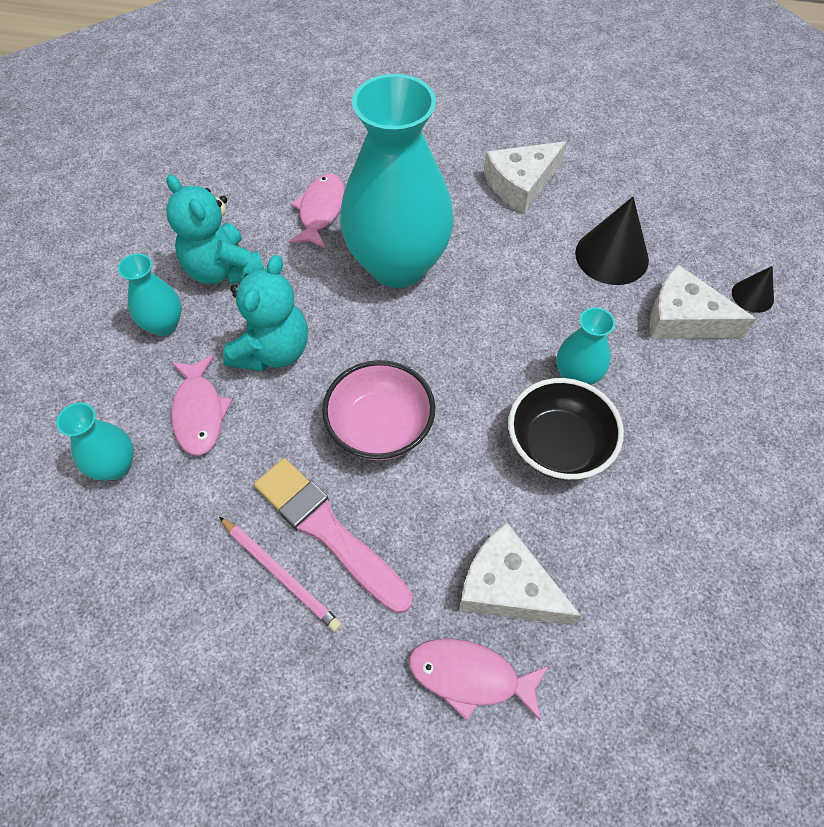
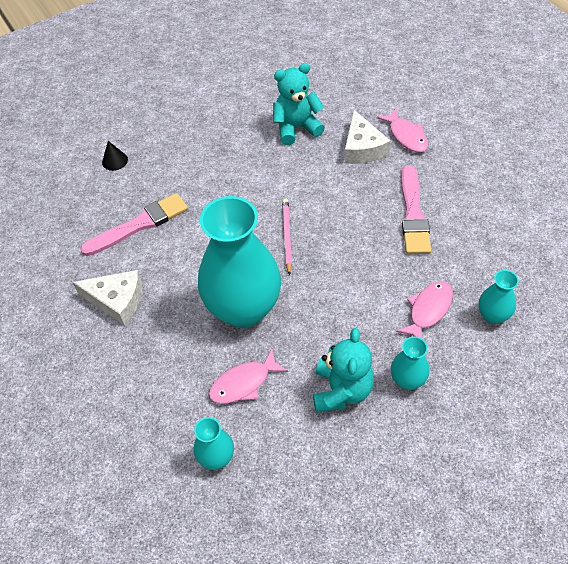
camera: 130 degrees left, 5 degrees down
pink pencil [219,517,342,632] -> pink pencil moved to [282,198,292,275]
turquoise teddy bear [223,255,308,371] -> turquoise teddy bear moved to [273,63,325,145]
pink bowl [322,360,435,460] -> none
black bowl [508,378,624,480] -> none
turquoise vase [557,307,615,385] -> turquoise vase moved to [194,417,234,470]
black cone [575,197,649,285] -> pink brush [80,193,188,256]
white cheese [649,264,756,339] -> none

